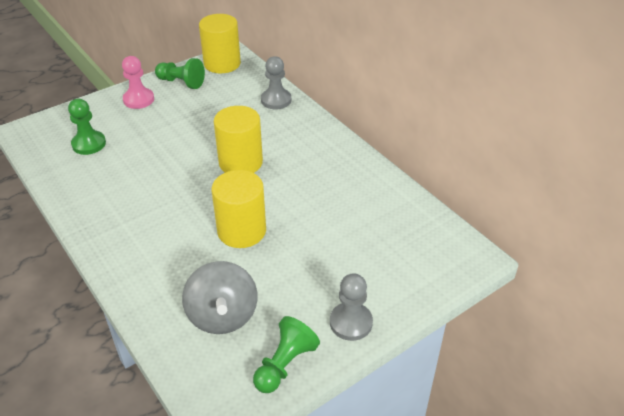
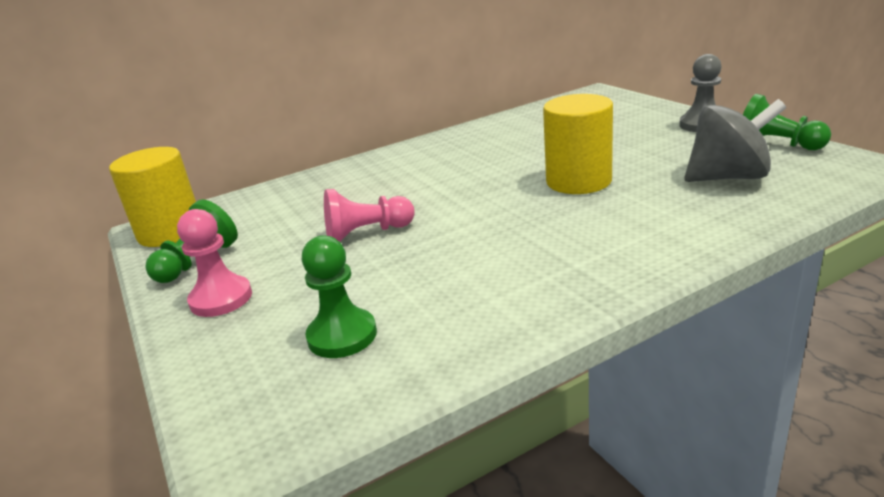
camera: 80 degrees left, 15 degrees down
yellow cylinder [214,106,263,173] -> none
grey pawn [261,56,291,109] -> none
none -> pink pawn [324,189,415,242]

